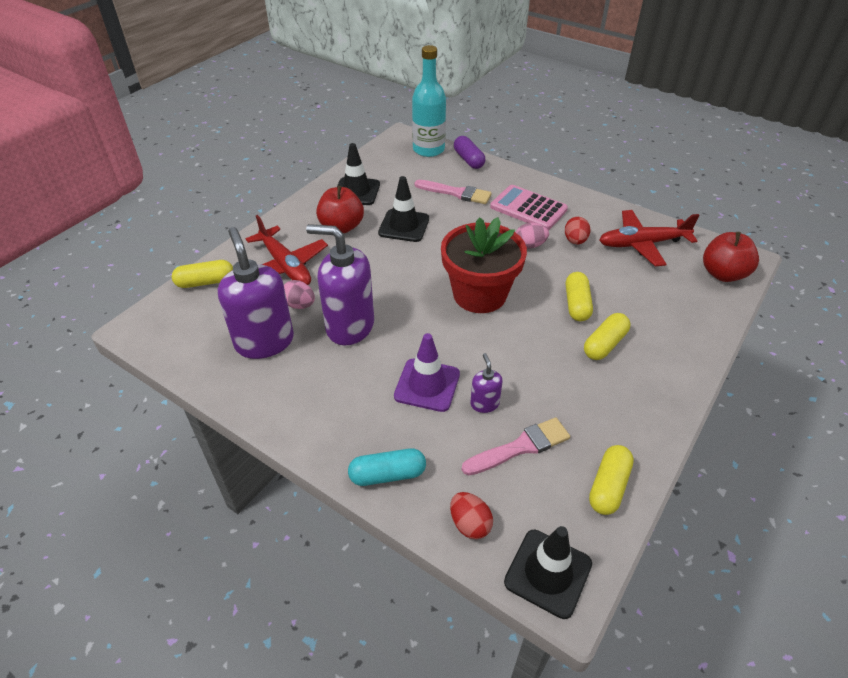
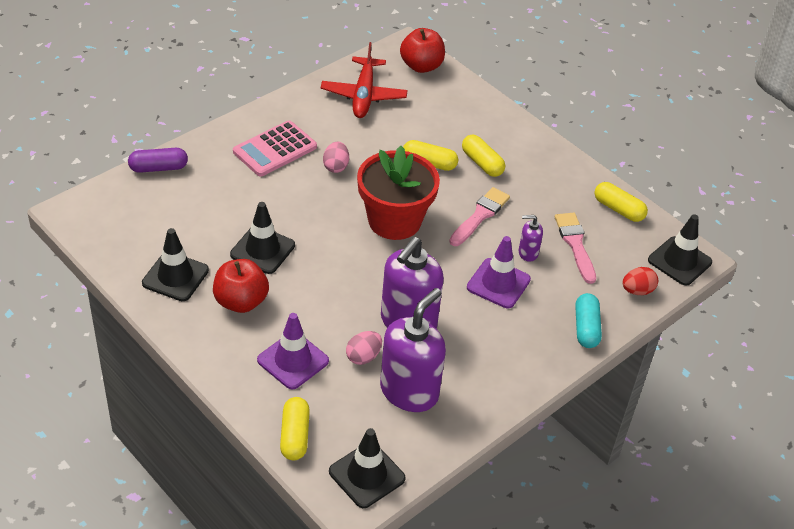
camera: 80 degrees left, 0 degrees up
purple soap dispenser [218,227,294,359] -> purple soap dispenser turned 135 degrees clockwise [380,288,446,412]
red plane [246,215,328,285] -> purple traffic cone [257,313,329,390]
turquoise bottle [412,45,446,157] -> none
pink brush [415,180,492,204] -> pink brush moved to [449,187,510,246]
red egg [565,217,591,244] -> none
none -> black traffic cone [329,428,406,508]

